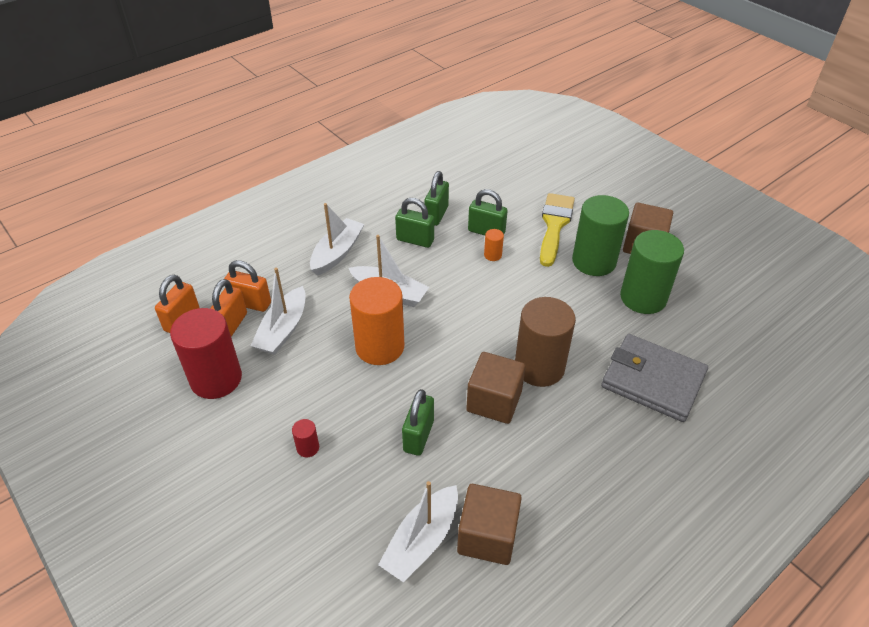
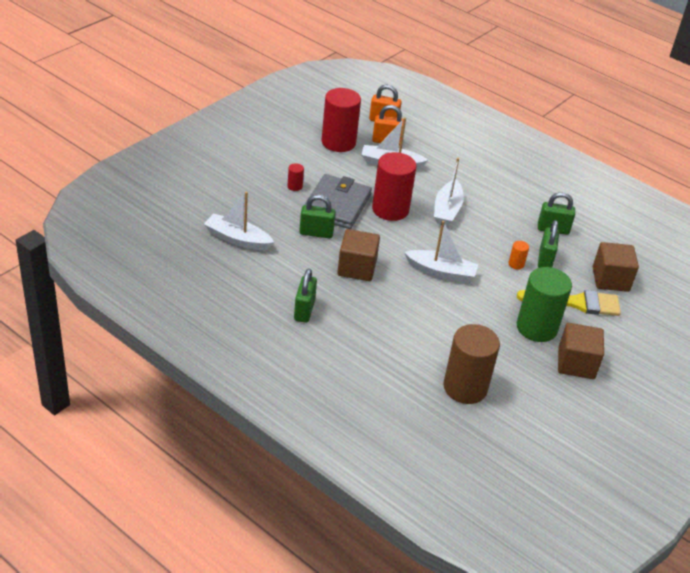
camera: 75 degrees right, 5 degrees down
orange padlock [224,260,271,312] -> none
white boat [310,203,364,276] -> white boat moved to [404,221,478,282]
orange cylinder [349,277,404,365] -> red cylinder [372,152,417,221]
green padlock [395,198,434,248] -> green padlock moved to [294,269,317,323]
brown cube [457,484,522,565] -> brown cube moved to [593,242,639,292]
brown cylinder [515,297,576,387] -> brown cylinder moved to [444,324,500,404]
grey wallet [601,334,708,422] -> grey wallet moved to [304,174,372,229]
green cylinder [620,230,684,314] -> none

